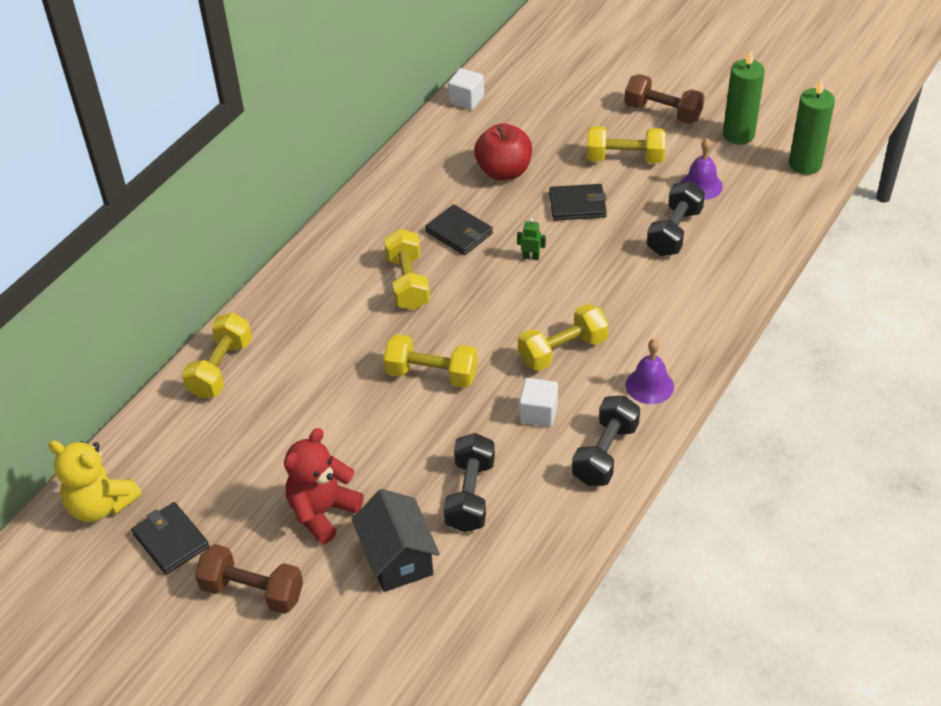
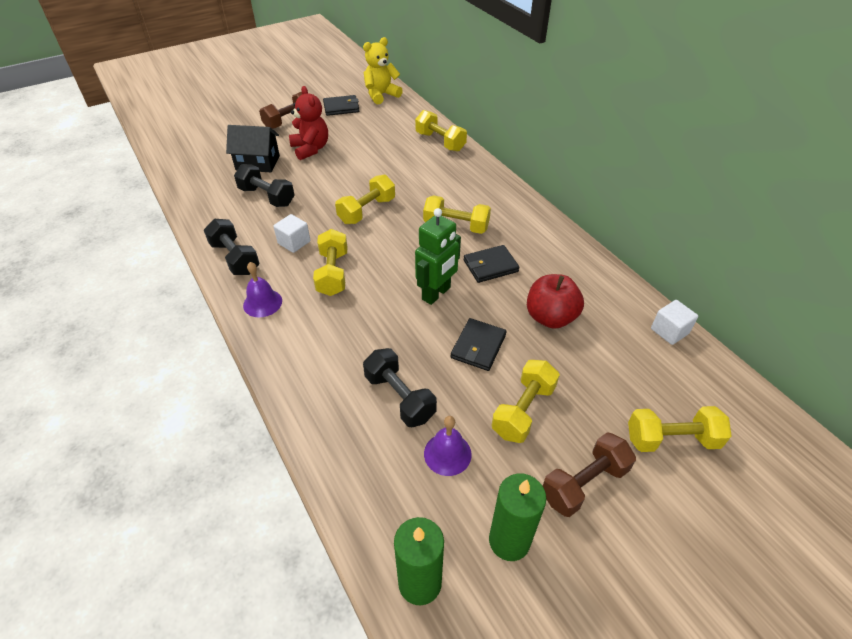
camera: 115 degrees right, 0 degrees up
green robot [517,218,546,260] -> green robot [415,208,461,305], size x2.31
none -> yellow dumbbell [628,406,732,452]

